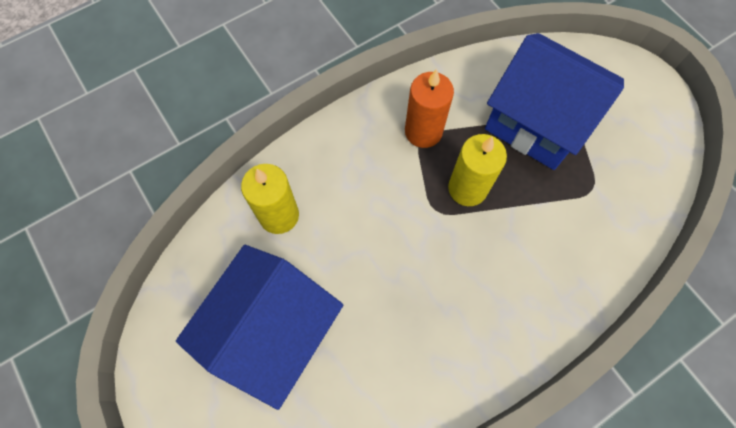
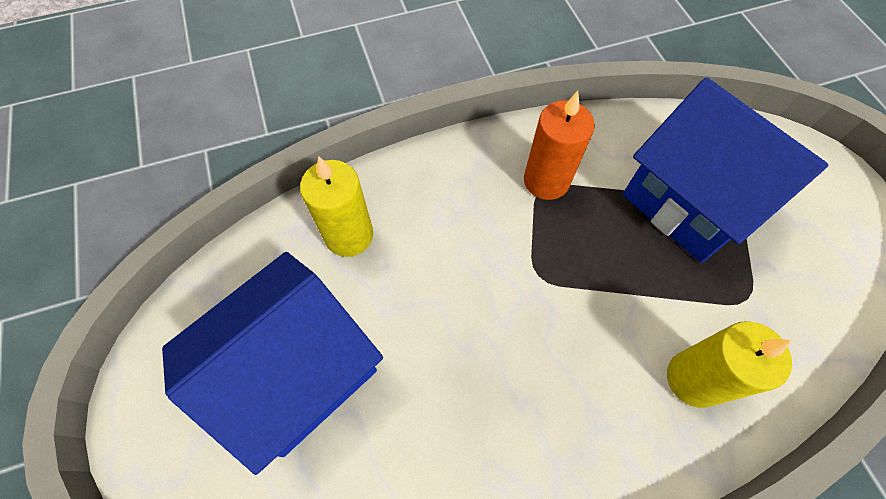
camera: 15 degrees right, 5 degrees down
yellow candle [448,134,507,206] -> yellow candle moved to [667,321,792,408]

